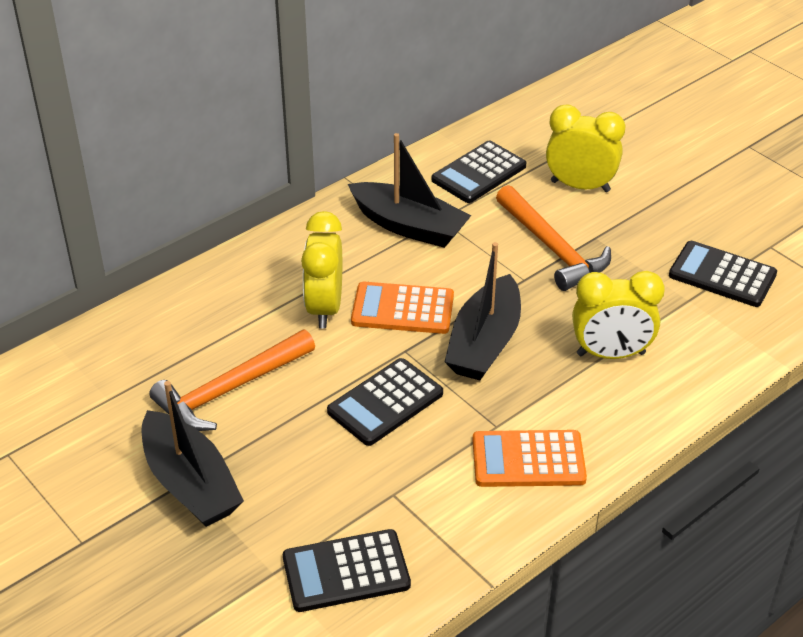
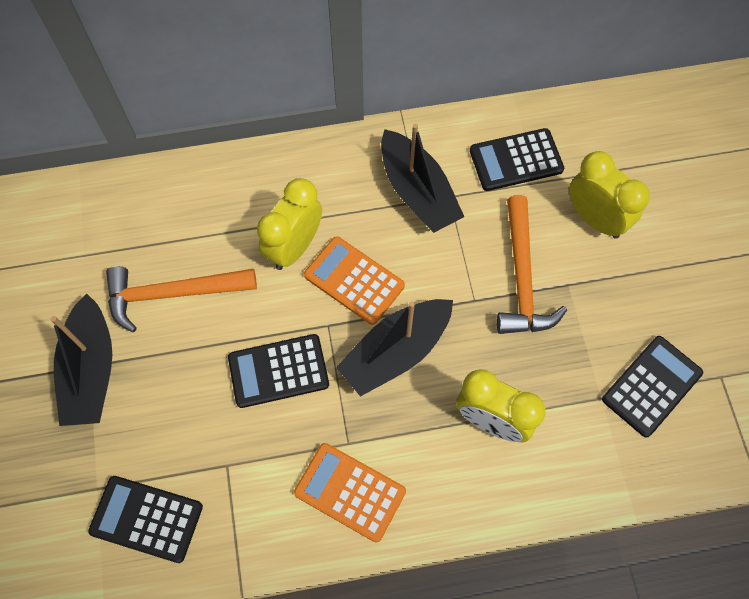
camera: 30 degrees right, 25 degrees up
black calculator [669,241,777,307] -> black calculator turned 75 degrees clockwise [602,336,703,438]

